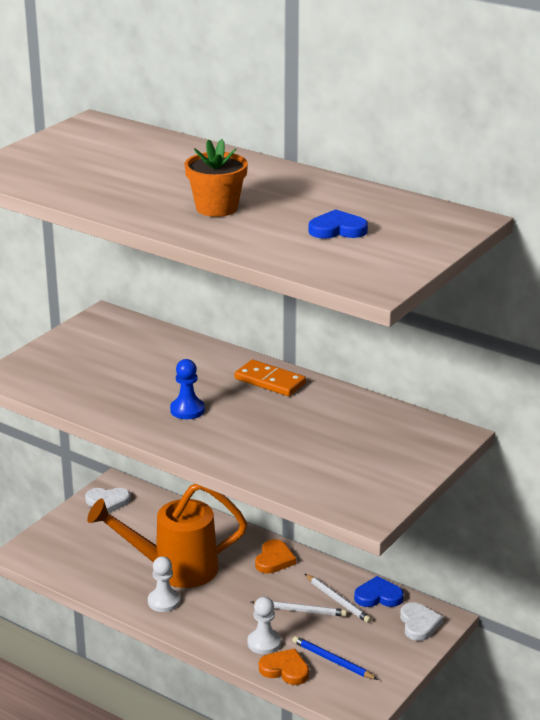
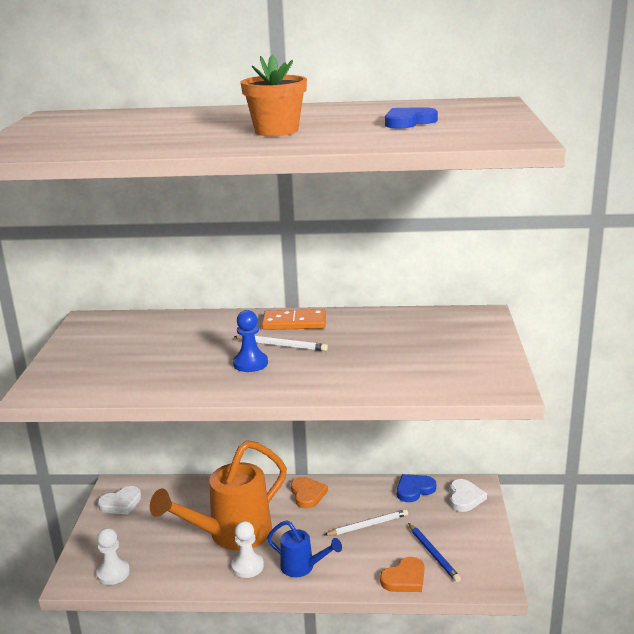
camera: 30 degrees left, 5 degrees down
white pawn [247,597,281,654] -> white pawn moved to [96,528,130,585]
orange heart [259,649,309,685] -> orange heart turned 150 degrees clockwise [380,557,424,592]
blue pencil [292,636,378,680] -> blue pencil turned 120 degrees counterclockwise [408,523,461,582]
white pencil [305,574,372,623] -> white pencil moved to [234,335,328,351]
white heart [400,602,443,641] -> white heart turned 45 degrees clockwise [450,479,487,512]
none -> blue watering can [267,520,342,577]

